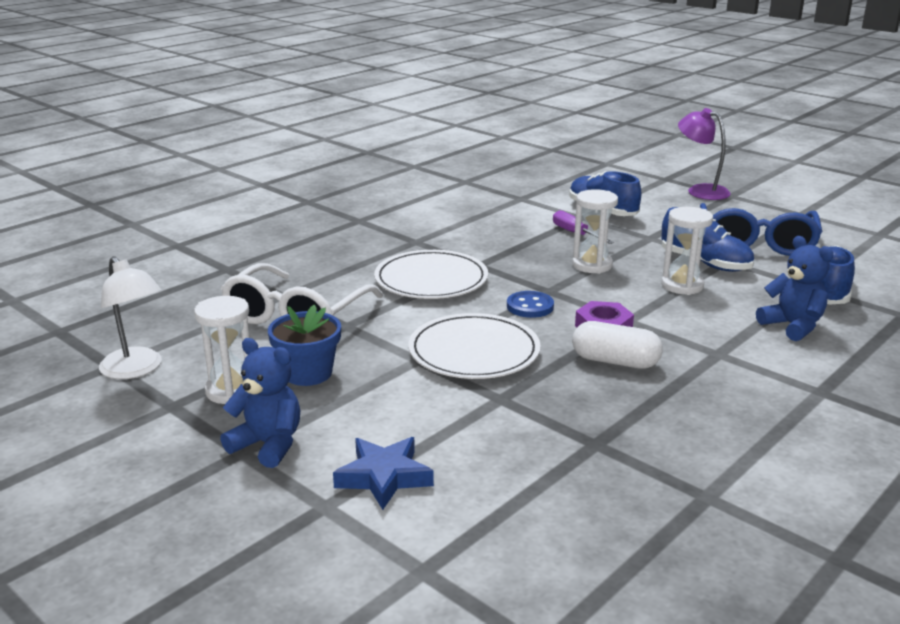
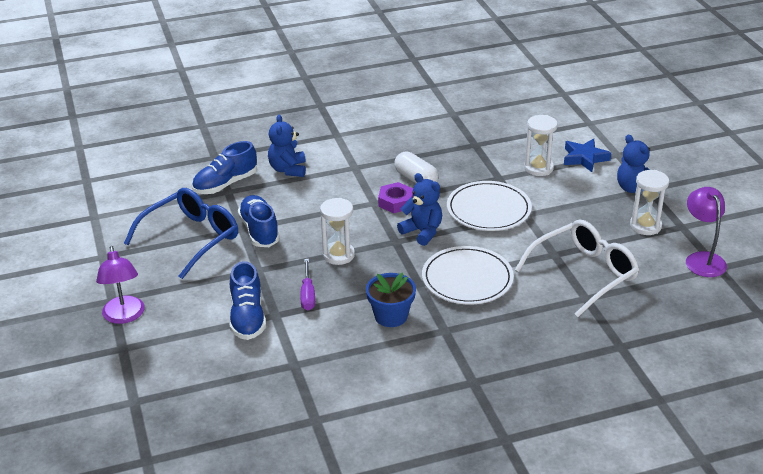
camera: 150 degrees left, 10 degrees up
white lamp [99,256,162,379] -> purple lamp [686,187,727,277]
blue flower pot [268,305,341,386] -> blue flower pot moved to [366,272,416,327]
blue button [507,291,554,318] -> blue teddy bear [397,173,442,246]
white hourglass [661,207,713,295] -> white hourglass moved to [524,115,558,176]

